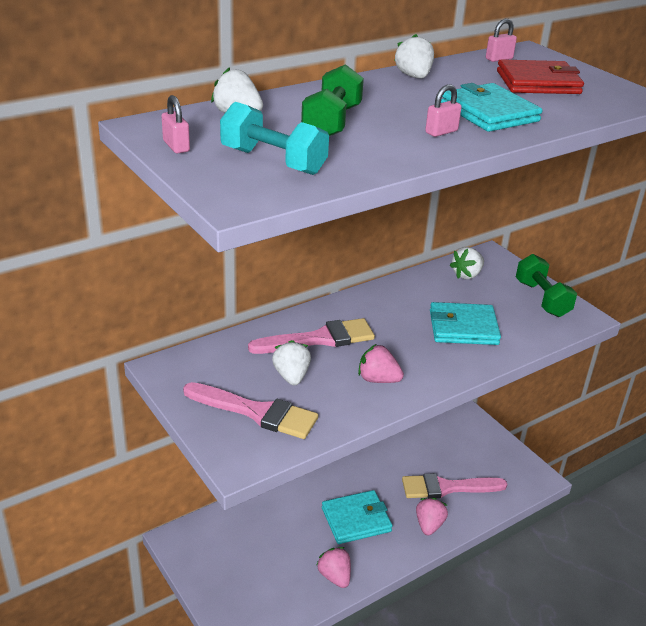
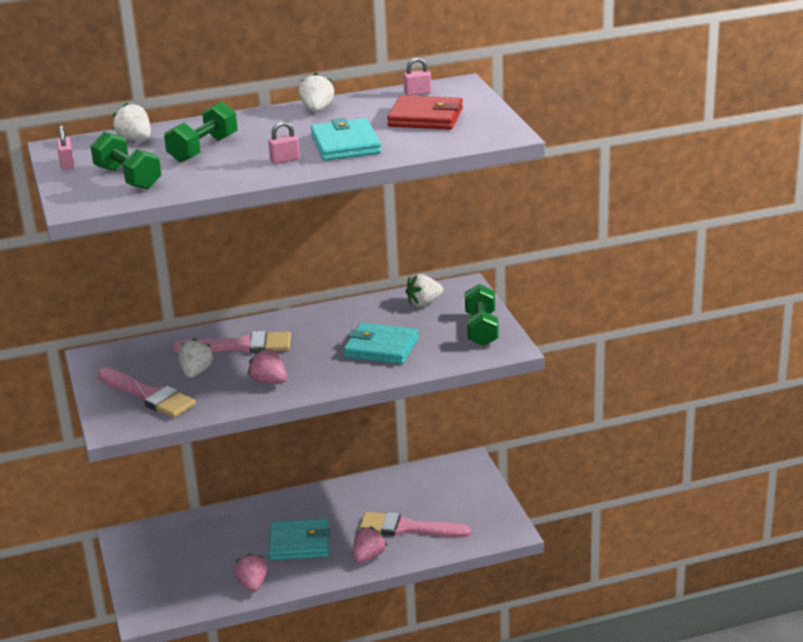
camera: 20 degrees right, 5 degrees down
turquoise dumbbell [220,102,329,175] -> green dumbbell [90,132,162,190]

